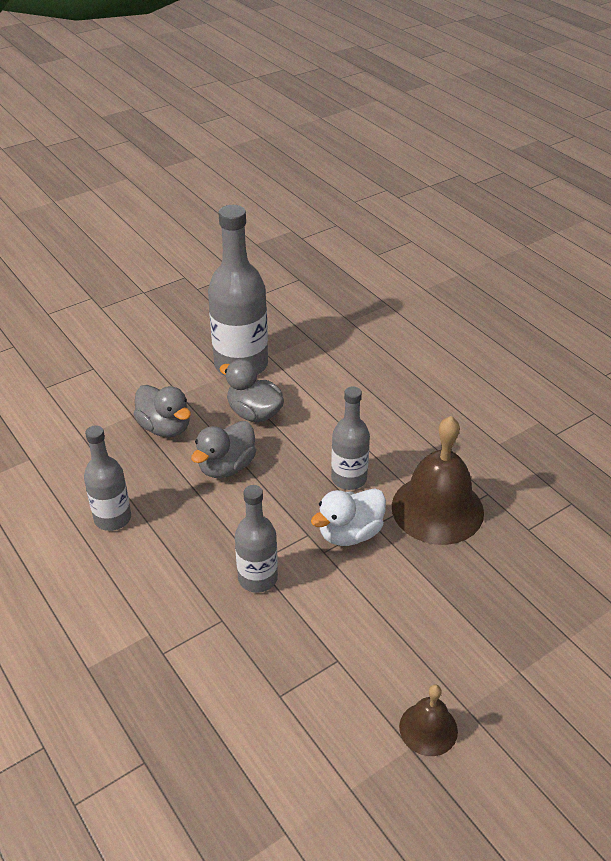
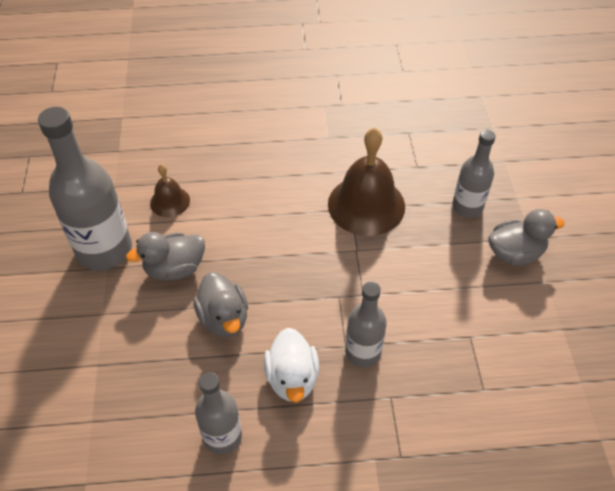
camera: 60 degrees left, 10 degrees up
grey duck [133,385,191,437] -> grey duck moved to [488,209,565,266]
white duck [311,488,386,546] -> white duck moved to [264,328,319,403]
grey bottle [331,386,370,490] -> grey bottle moved to [452,130,496,218]
brown bell [399,684,458,756] -> brown bell moved to [150,164,190,217]

